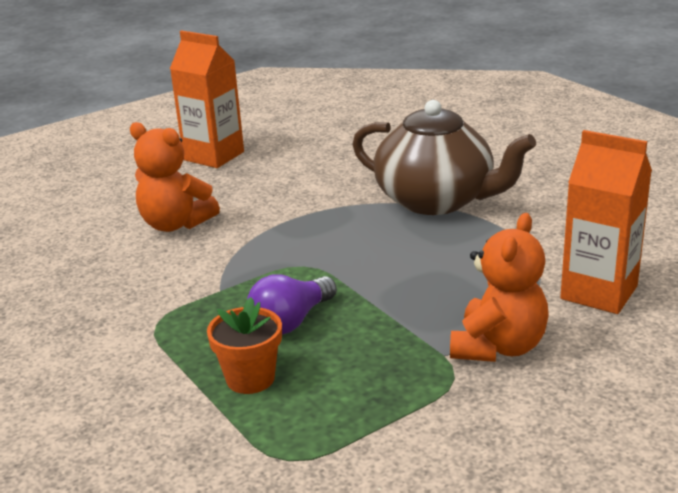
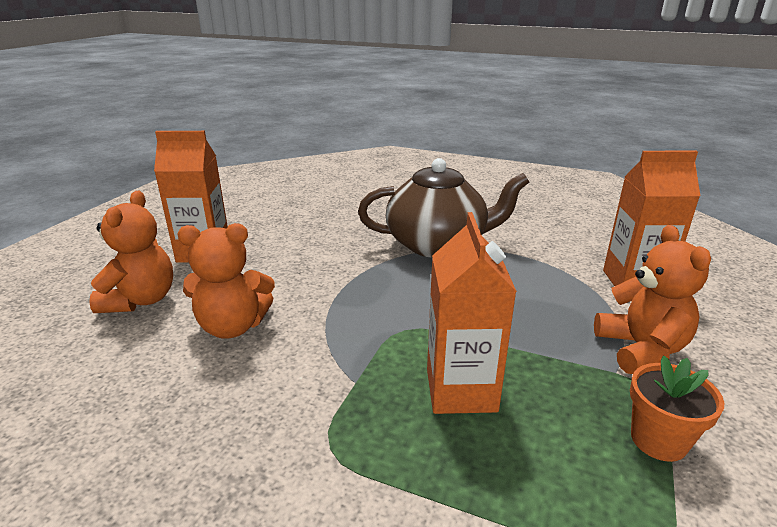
camera: 35 degrees left, 0 degrees up
orange flower pot [207,297,282,394] -> orange flower pot moved to [630,356,724,462]
purple light bulb [247,275,337,335] -> orange carton [427,212,517,414]
none -> orange teddy bear [89,191,173,313]

